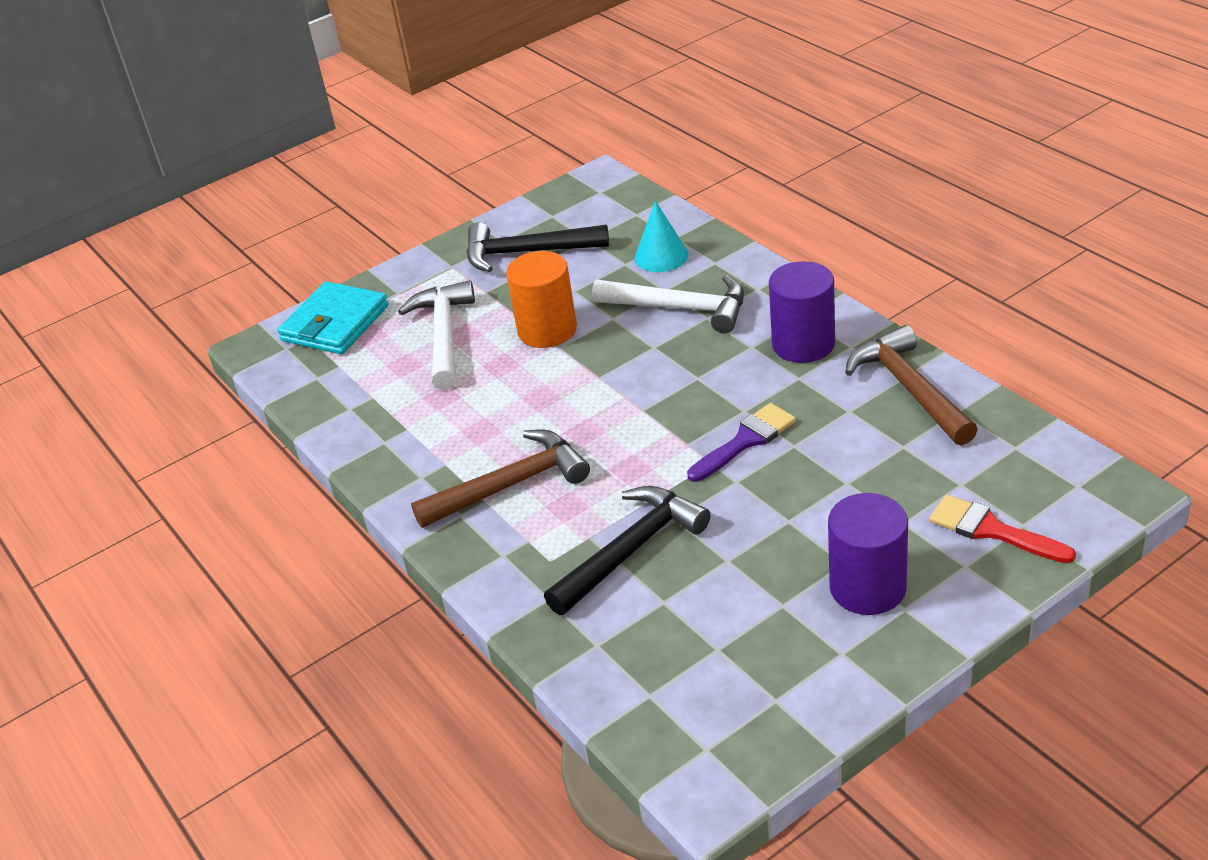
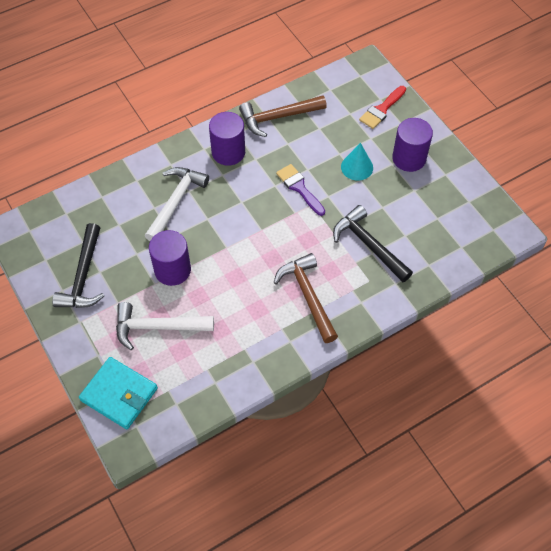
camera: 90 degrees left, 20 degrees up
orange cylinder [506,251,577,348] -> purple cylinder [149,230,191,286]
turquoise cone [635,201,688,272] -> turquoise cone moved to [341,143,373,181]

